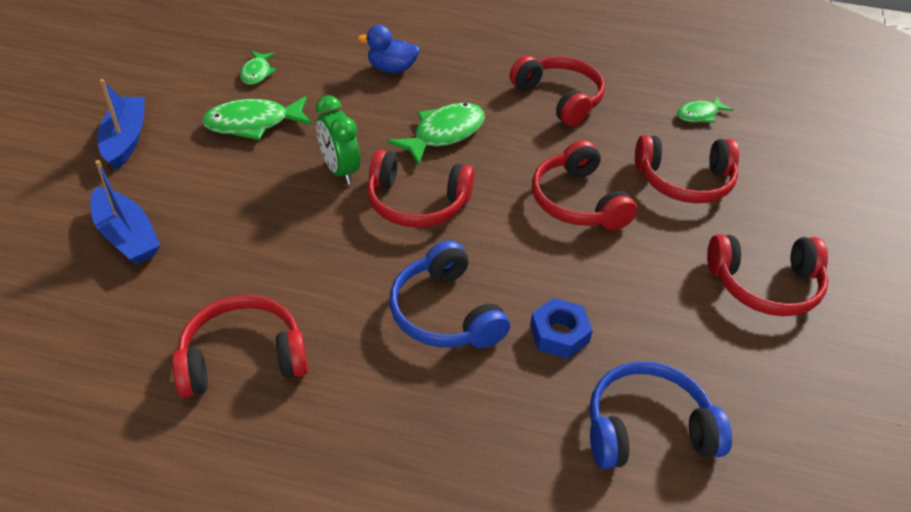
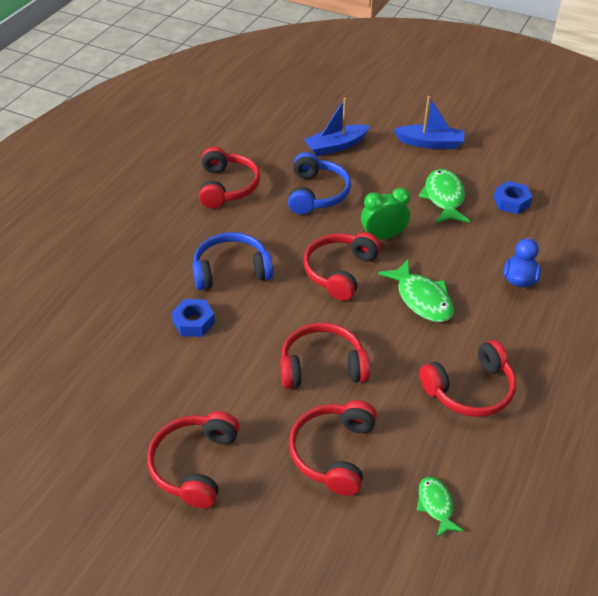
camera: 105 degrees right, 0 degrees up
green fish [240,51,276,85] -> blue nut [494,181,533,214]
blue headphones [589,361,732,469] -> blue headphones moved to [288,152,351,215]

